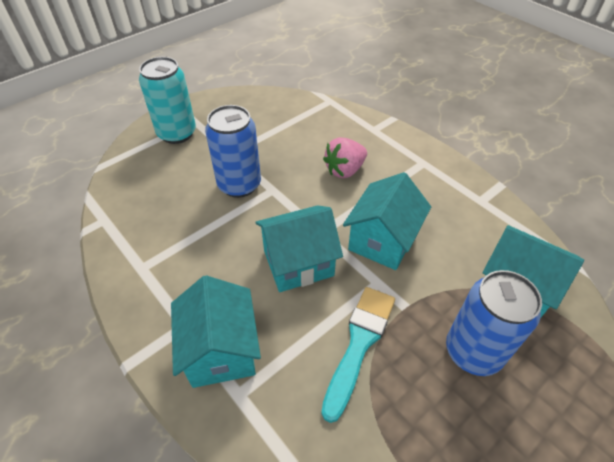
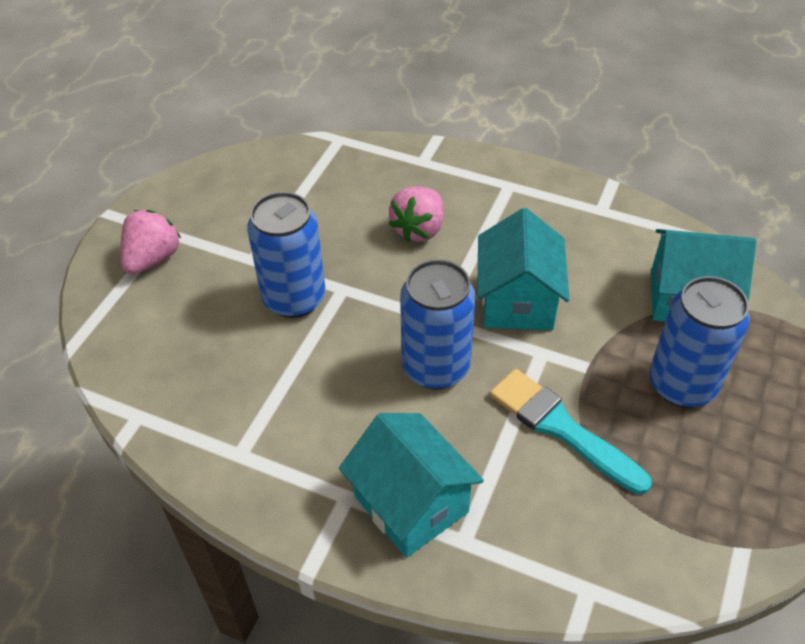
camera: 25 degrees left, 0 degrees up
turquoise can [139,57,196,144] -> pink strawberry [121,210,181,275]
turquoise house [255,205,343,292] -> blue can [400,259,476,389]
turquoise brush [321,287,395,423] -> turquoise brush turned 45 degrees counterclockwise [490,369,652,495]

